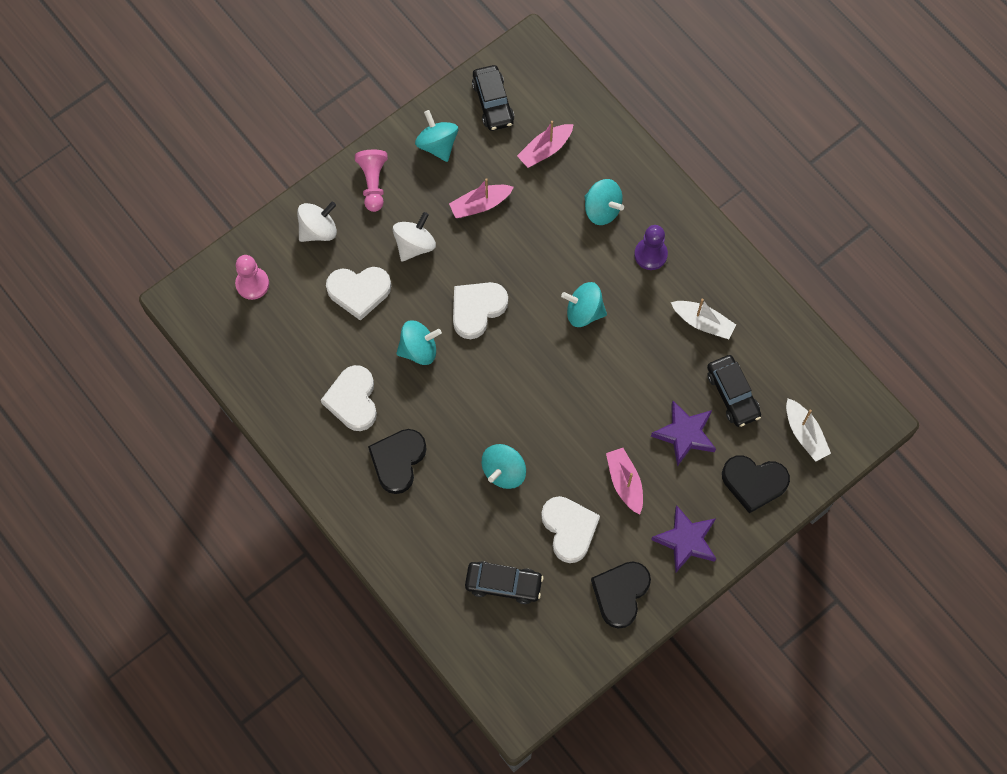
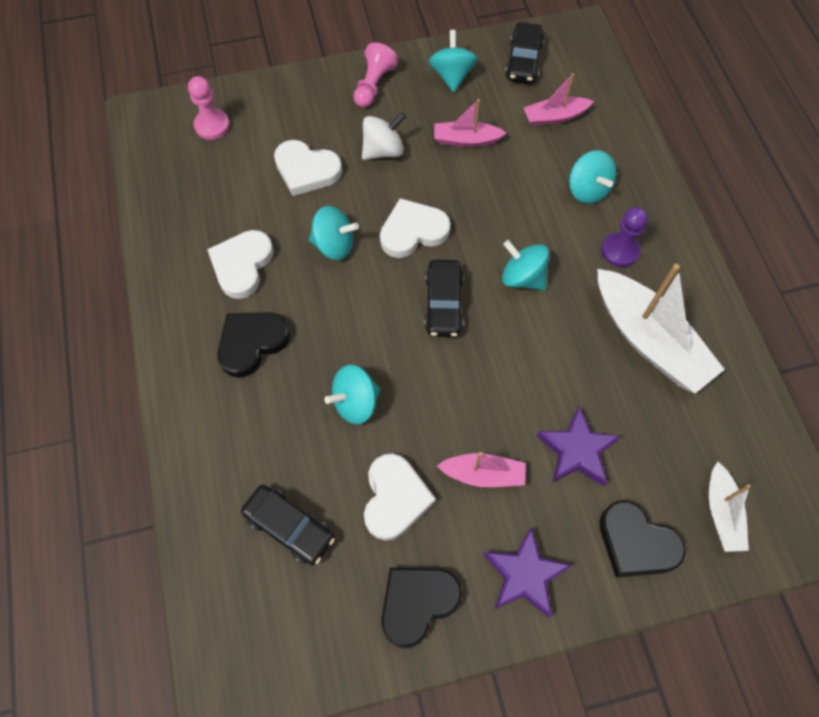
camera: 25 degrees right, 5 degrees down
white spinning top [297,202,337,242] -> none
pink boat [606,448,643,515] -> pink boat turned 90 degrees clockwise [437,452,526,487]
white boat [671,299,736,339] -> white boat [597,264,725,393], size x1.90
black car [707,355,761,427] -> black car moved to [424,260,464,337]

